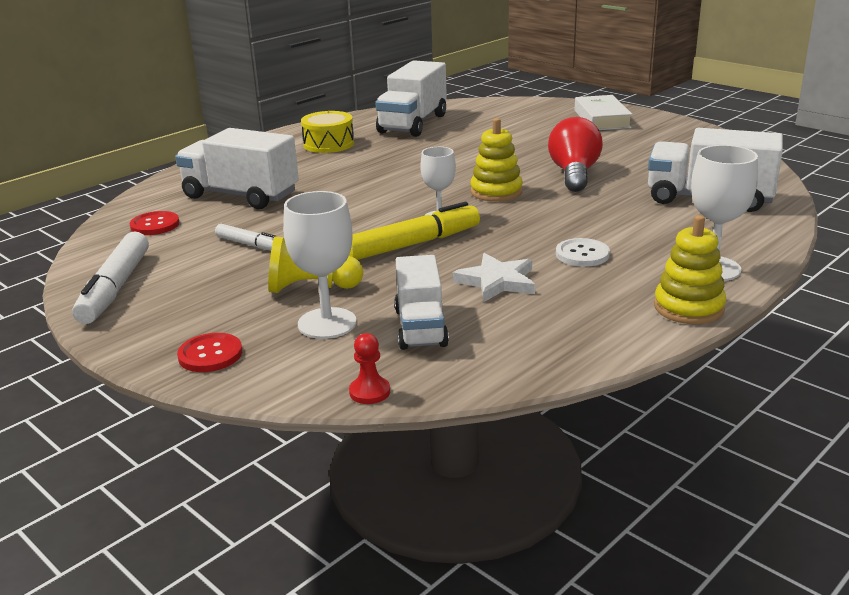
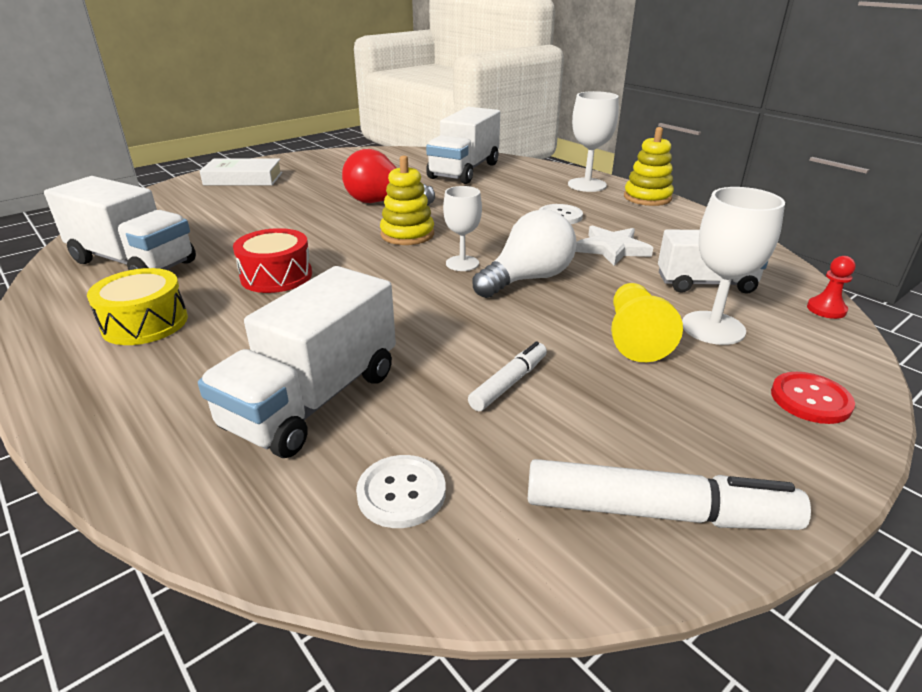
camera: 85 degrees left, 5 degrees up
red button [130,211,180,235] -> white button [356,455,446,528]
yellow marker [349,202,480,260] -> white light bulb [472,209,577,298]
none -> red drum [233,228,312,293]

